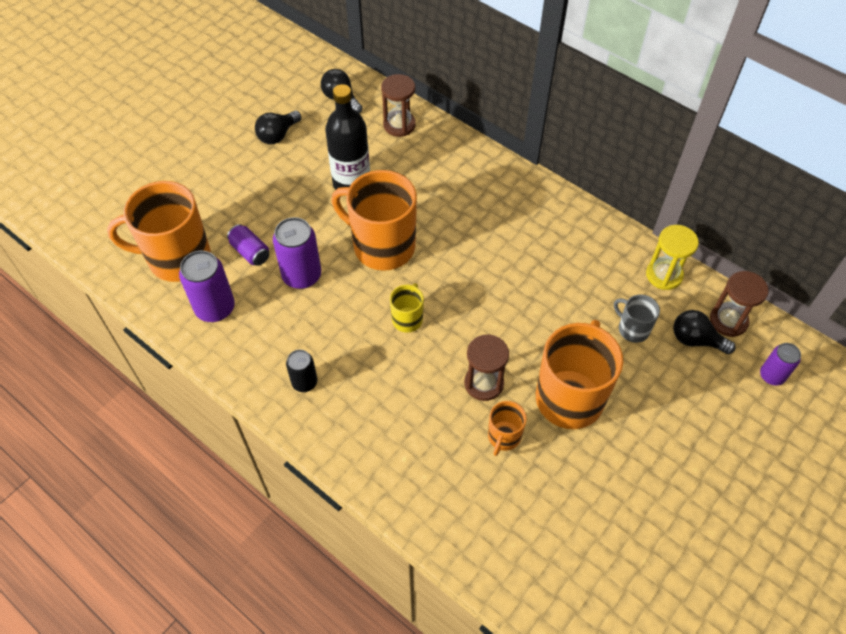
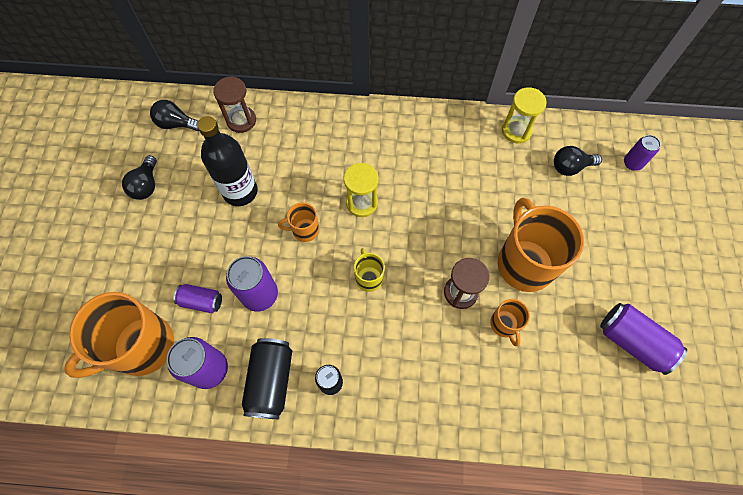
camera: 35 degrees left, 10 degrees up
orange mug [331,170,417,271] -> orange mug [278,202,319,242], size x0.48
grey mug [614,295,660,343] -> none
brown hourglass [710,271,769,337] -> none
none -> black can [242,338,292,419]
none -> yellow hourglass [344,163,379,217]
none -> purple can [600,303,687,375]

